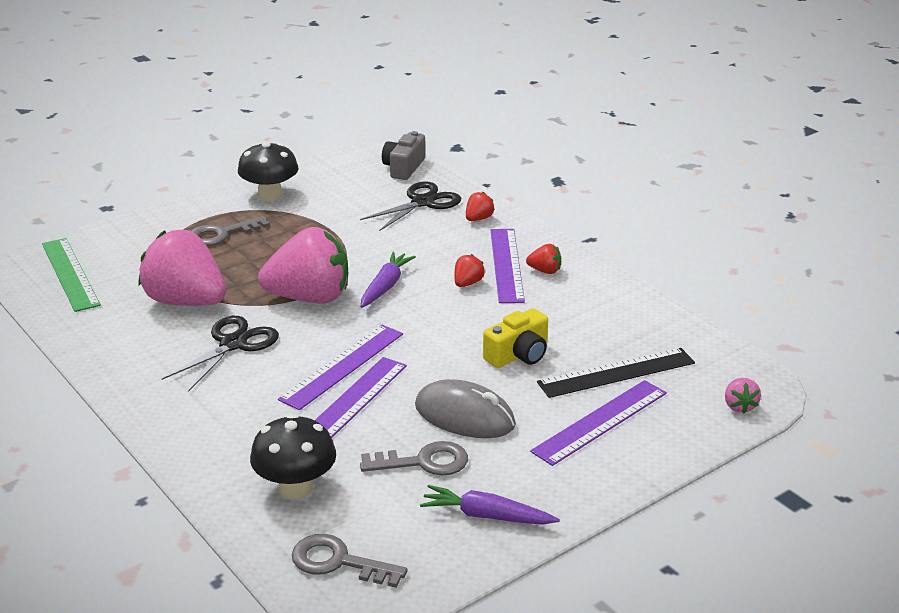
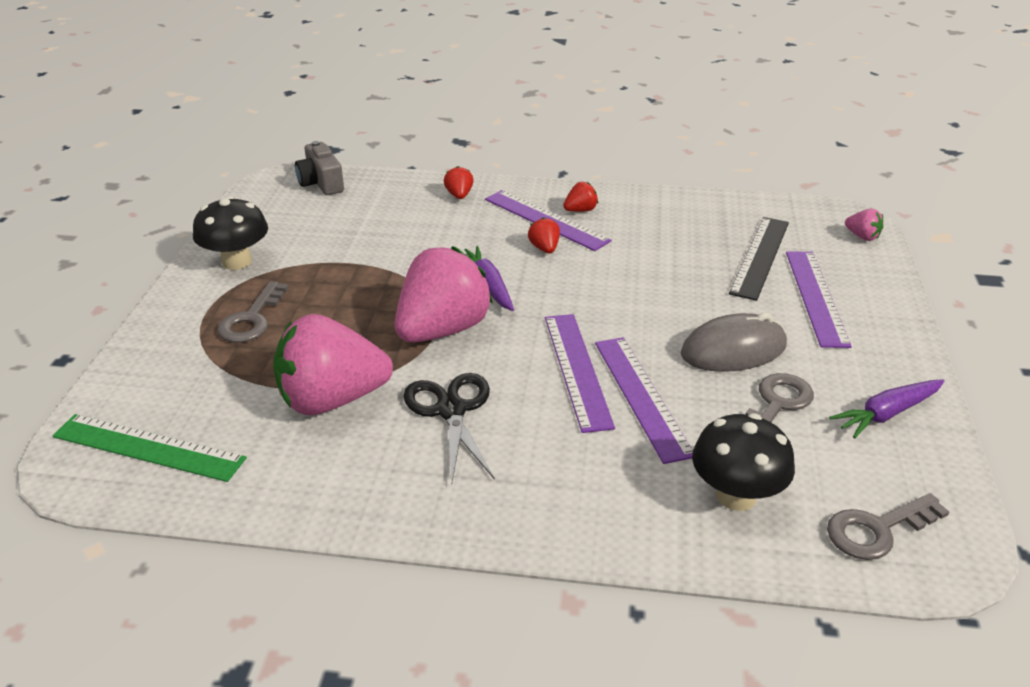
camera: 45 degrees left, 5 degrees up
black scissors [360,181,462,231] -> none
yellow camera [483,308,548,368] -> none

